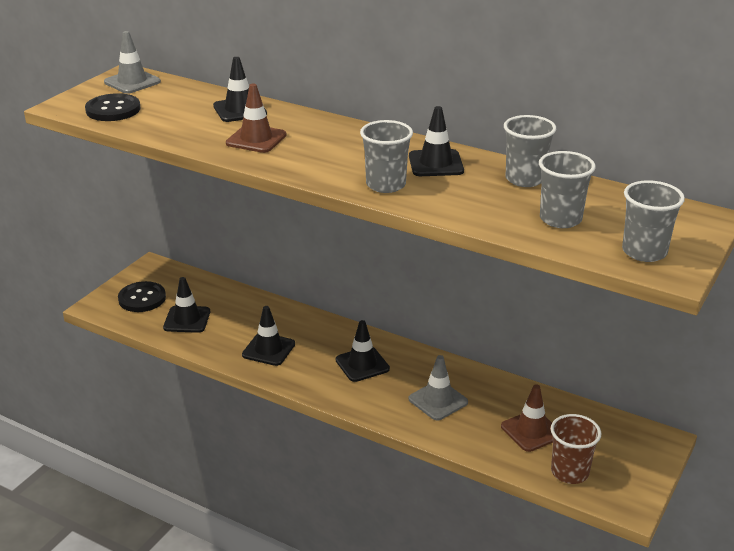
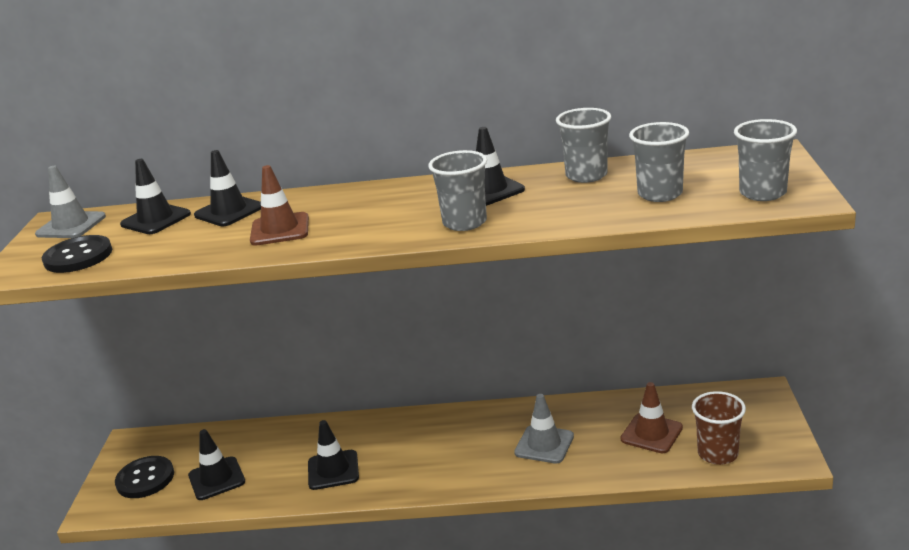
camera: 25 degrees left, 5 degrees down
black traffic cone [335,320,390,382] -> black traffic cone moved to [120,159,191,234]

